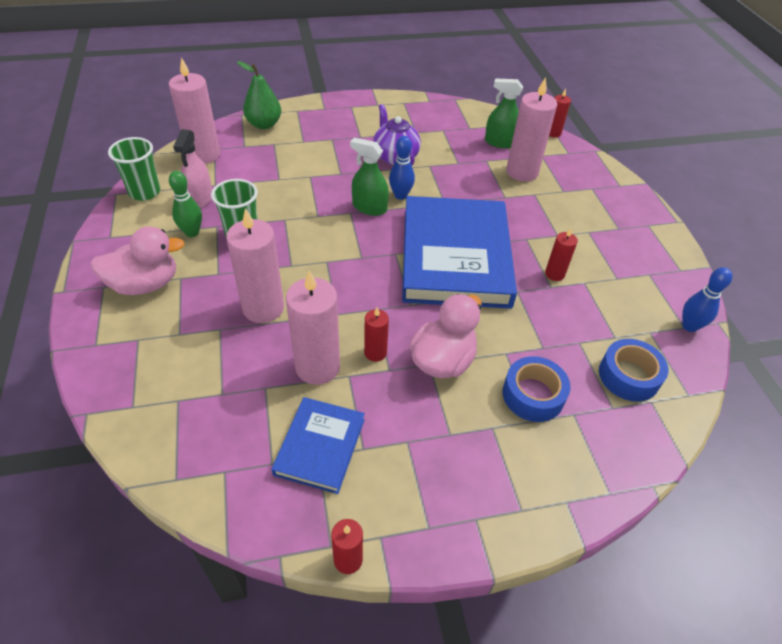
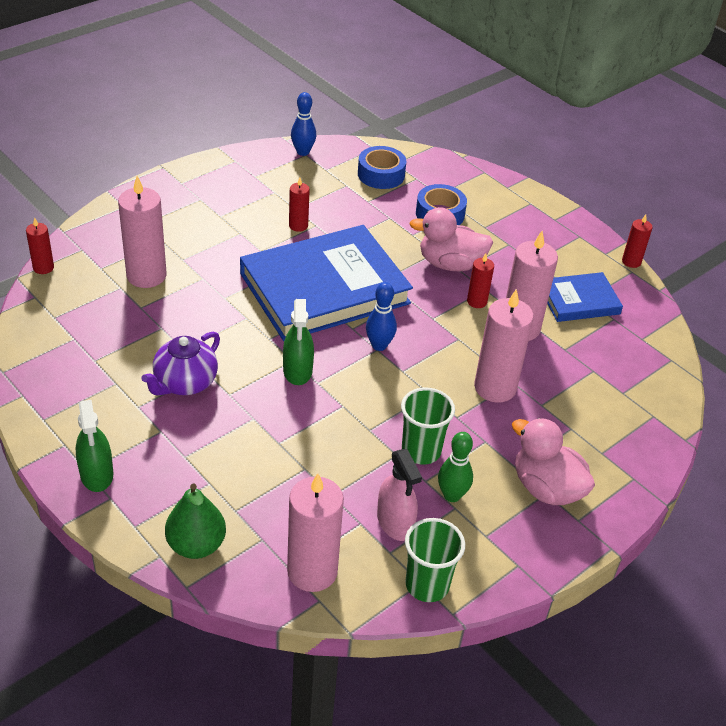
camera: 120 degrees left, 5 degrees down
pink spray bottle [173,129,212,208] -> pink spray bottle turned 90 degrees clockwise [377,449,422,541]
blue bowling pin [389,136,415,200] -> blue bowling pin moved to [366,282,397,351]
green spray bottle [485,78,523,148] -> green spray bottle moved to [76,400,113,492]

